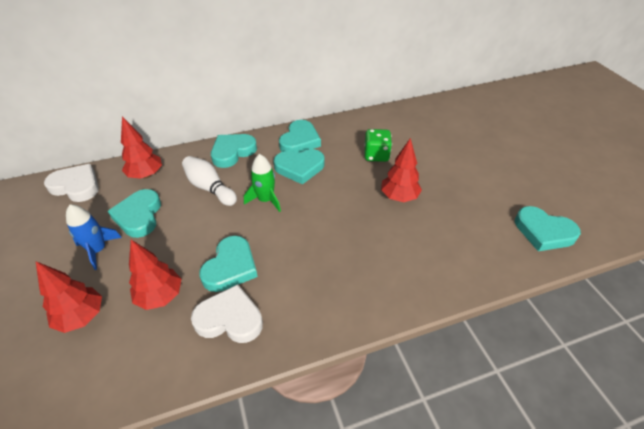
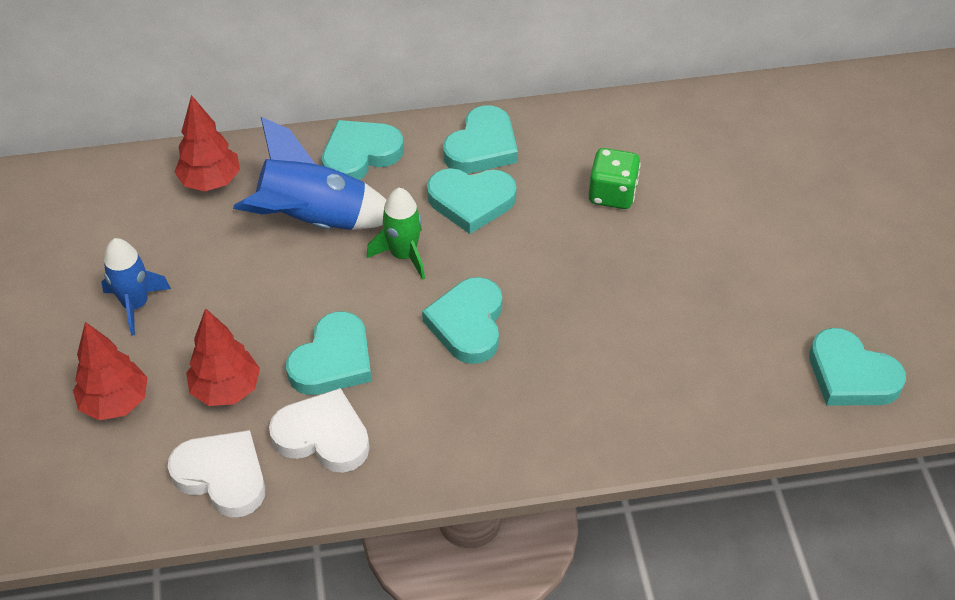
camera: 10 degrees right, 5 degrees up
white heart [44,164,99,202] -> white heart moved to [168,430,265,517]
turquoise heart [108,189,161,238] -> turquoise heart moved to [422,277,502,364]
white bowling pin [182,156,237,206] -> blue rocket [233,117,387,230]
red tree [381,138,422,202] -> none

